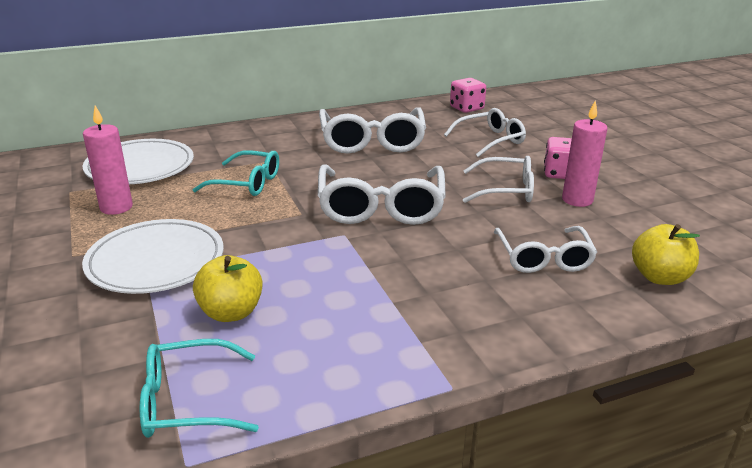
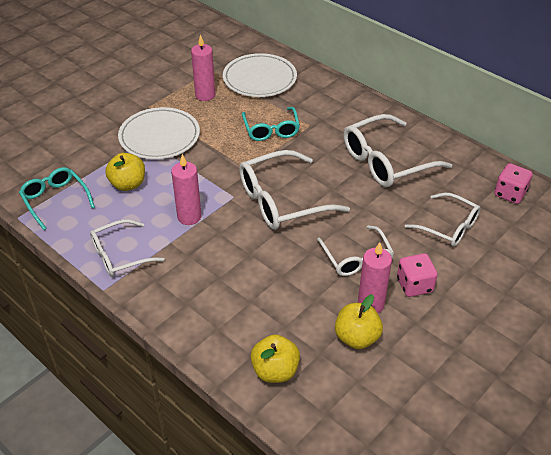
camera: 65 degrees right, 15 degrees up
white glasses [494,226,597,273] -> white glasses moved to [90,219,165,277]
none -> pink candle [171,154,201,225]
none -> yellow apple [335,294,383,349]

